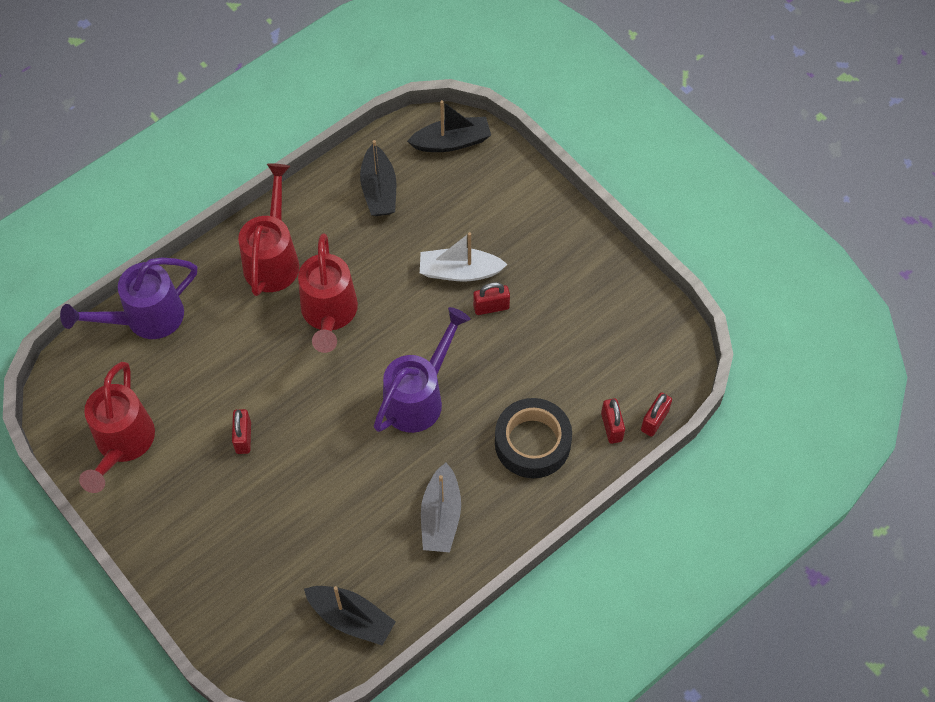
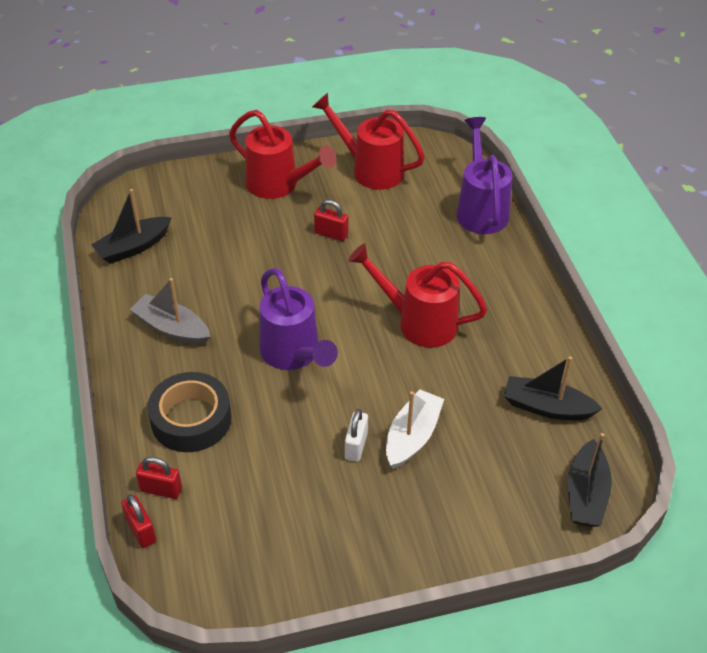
camera: 115 degrees right, 15 degrees down
red watering can [238,163,299,296] -> red watering can moved to [229,110,336,199]
red padlock [473,282,510,315] -> white padlock [345,409,368,462]

